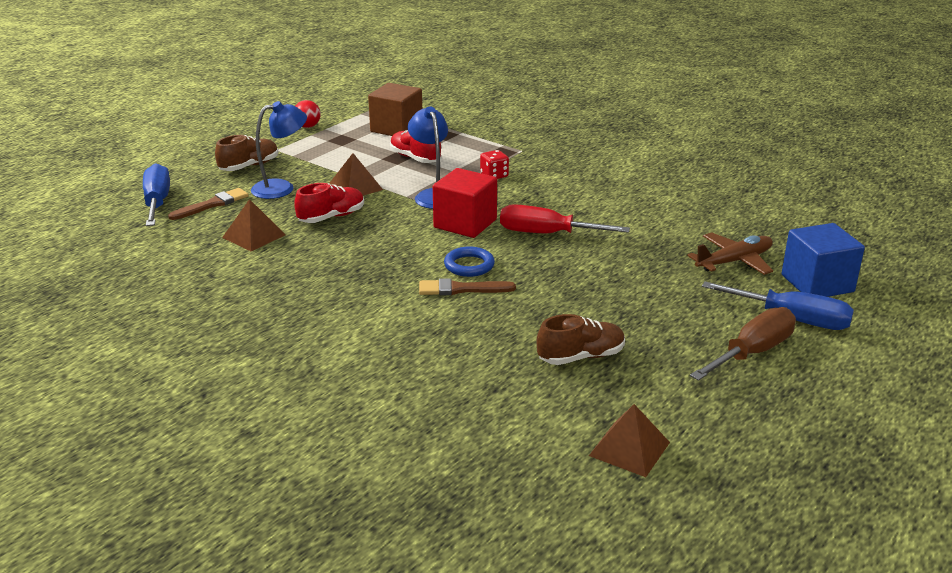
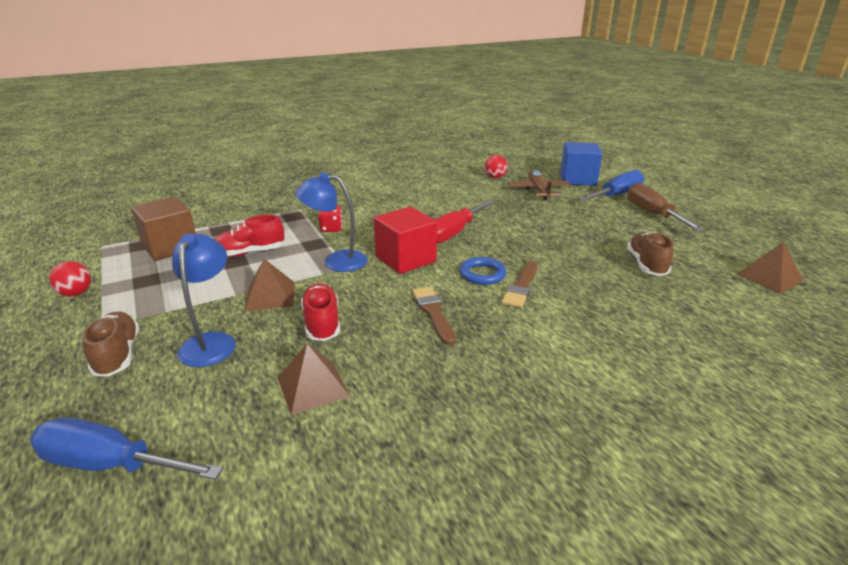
camera: 65 degrees left, 0 degrees up
brown brush [168,188,249,220] -> brown brush moved to [412,287,456,345]
none -> red ball [485,155,508,178]

